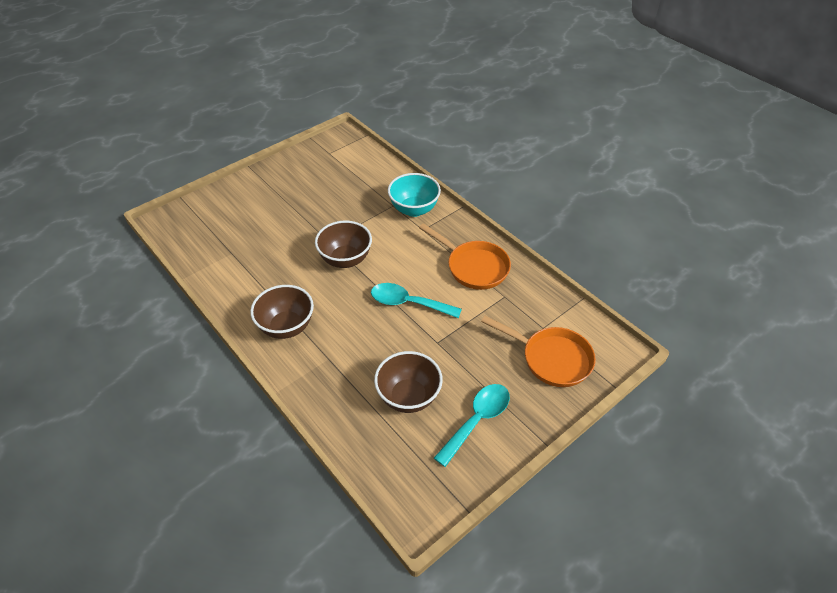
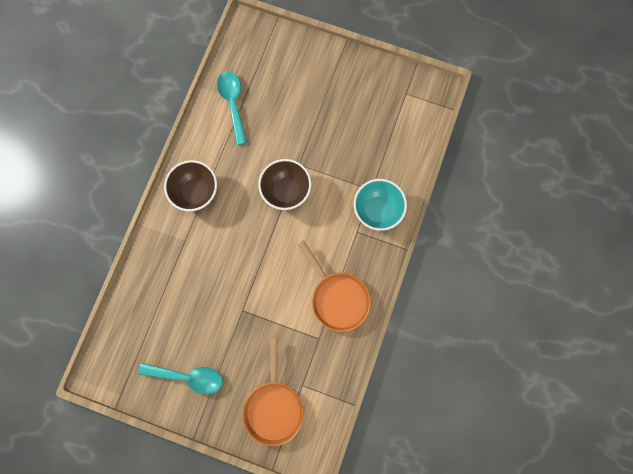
camera: 60 degrees right, 30 degrees up
turquoise spoon [371,283,462,318] -> turquoise spoon moved to [217,71,247,145]
brown bowl [374,351,443,413] -> none
orange pan [419,223,511,290] -> orange pan turned 45 degrees counterclockwise [298,241,371,332]

